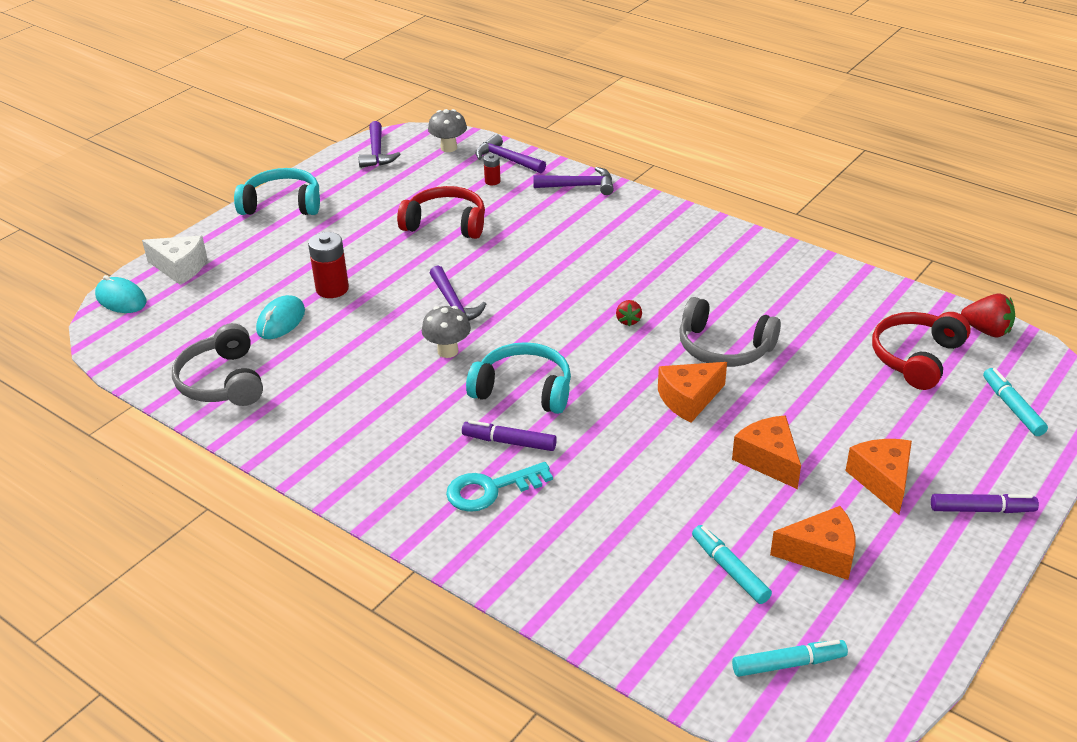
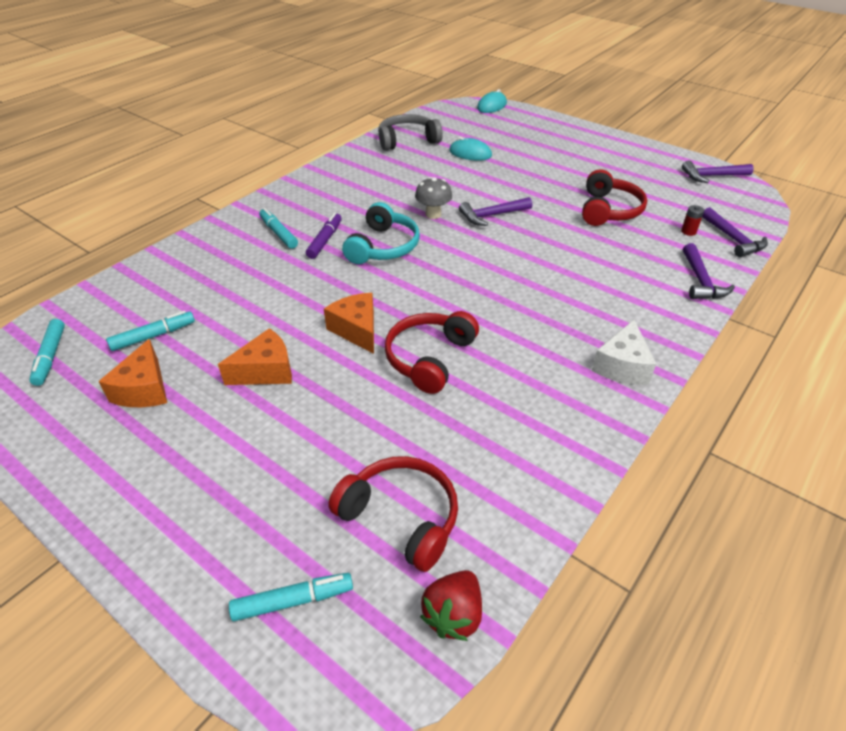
camera: 90 degrees right, 5 degrees up
white cheese [142,235,207,285] -> white cheese moved to [592,320,656,385]
turquoise headphones [234,168,320,215] -> none
red battery [308,232,349,298] -> none
grey mushroom [428,109,467,152] -> none
turquoise key [446,462,553,512] -> turquoise marker [260,208,298,249]
purple hammer [476,134,546,173] -> purple hammer turned 120 degrees clockwise [702,207,768,257]
red strawberry [616,300,642,327] -> none
grey headphones [679,297,781,367] -> red headphones [384,311,479,394]
orange cheese [846,439,912,515] -> none
purple marker [931,494,1039,513] -> none

